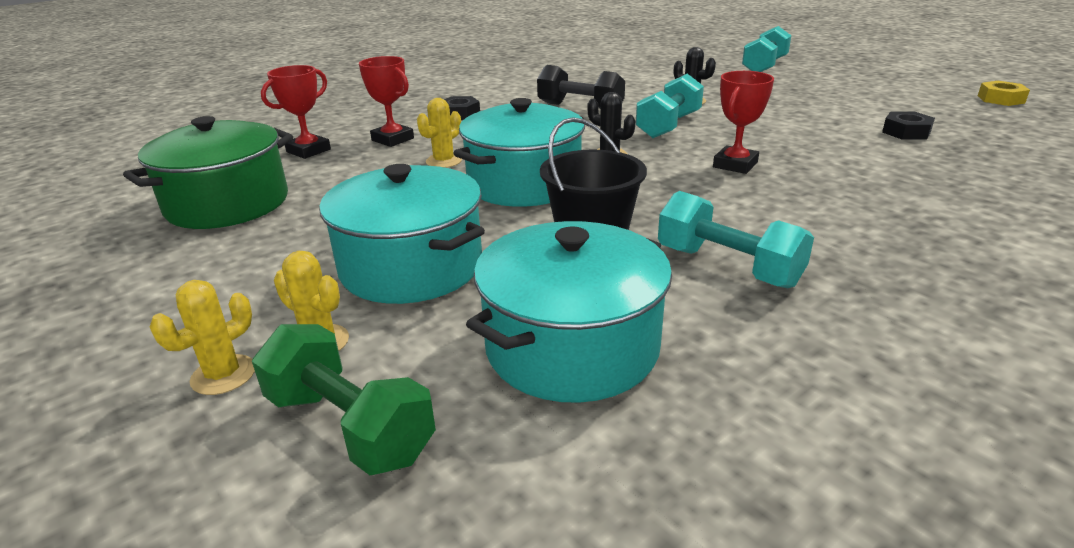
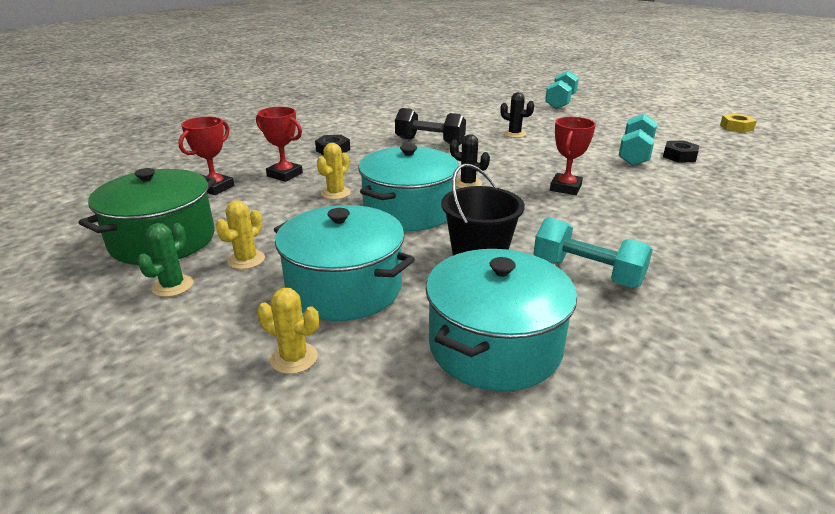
camera: 10 degrees left, 0 degrees up
yellow cactus [150,280,255,395] -> yellow cactus moved to [215,200,265,269]
green dumbbell [252,324,436,475] -> none
turquoise dumbbell [636,74,704,138] -> turquoise dumbbell moved to [618,113,657,166]
none -> green cactus [137,223,193,297]

